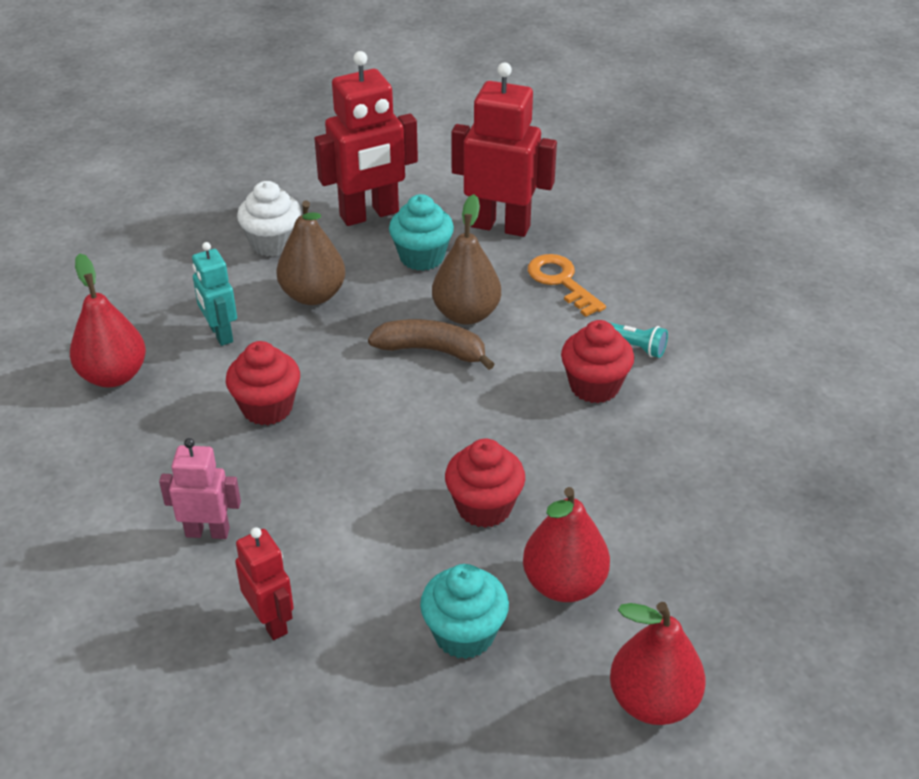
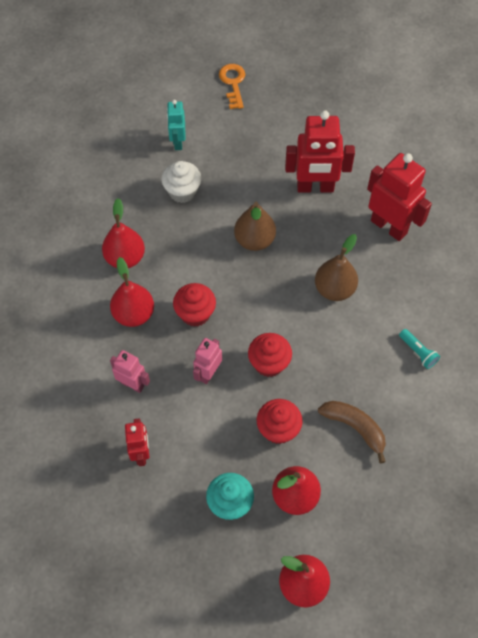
camera: 25 degrees right, 20 degrees up
turquoise robot [192,242,237,346] -> turquoise robot moved to [167,100,186,150]
white cupcake [237,181,301,257] -> white cupcake moved to [161,161,201,203]
brown banana [368,319,495,370] -> brown banana moved to [318,401,386,463]
turquoise cupcake [389,194,454,271] -> none
orange key [528,254,606,317] -> orange key moved to [219,64,245,109]
red cupcake [561,320,634,403] -> red cupcake moved to [248,333,292,377]
none -> red pear [110,257,154,327]
none -> pink robot [193,338,222,384]

